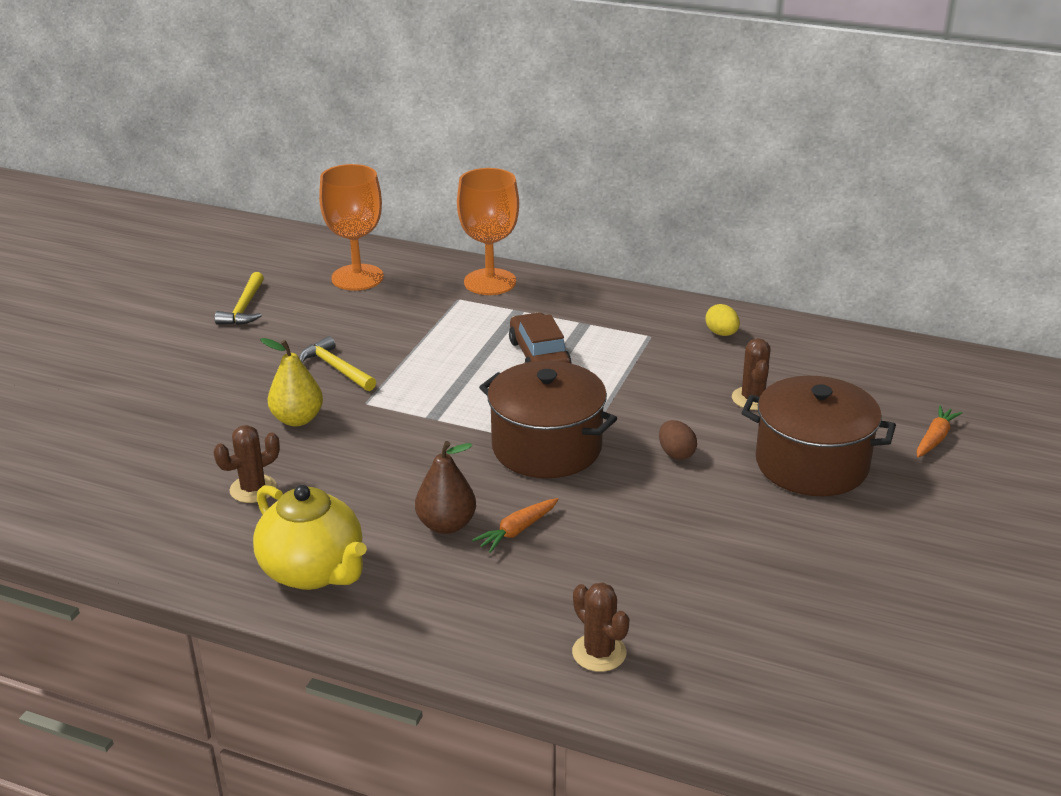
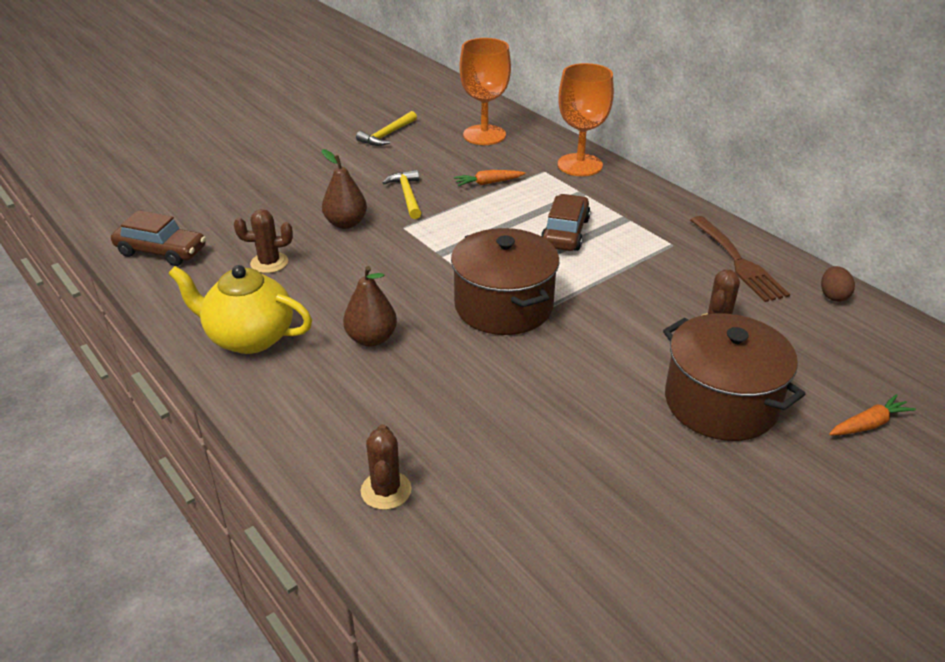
camera: 30 degrees right, 5 degrees up
yellow teapot [253,485,367,590] -> yellow teapot turned 120 degrees clockwise [168,265,312,354]
yellow pear [260,338,323,426] -> brown pear [322,149,367,229]
orange carrot [472,498,559,553] -> orange carrot moved to [454,170,526,186]
brown egg [659,420,697,460] -> brown egg moved to [821,266,855,302]
yellow egg [705,304,740,336] -> brown fork [690,216,790,302]
none -> brown car [111,210,206,266]

